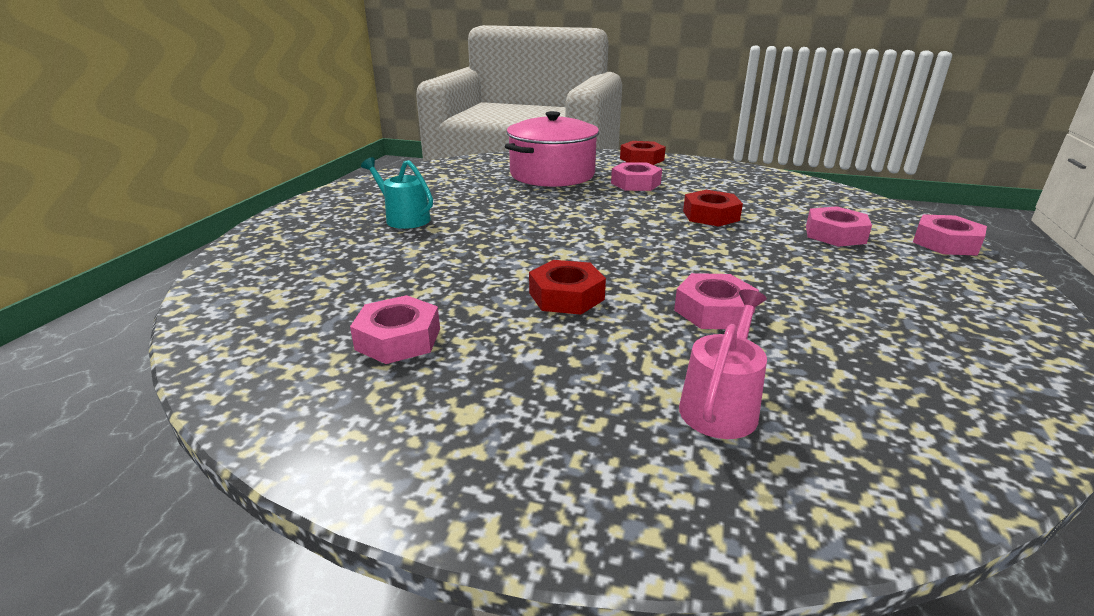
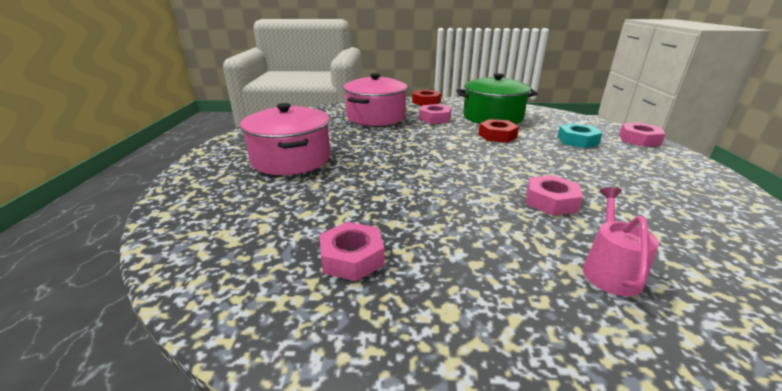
camera: 15 degrees left, 0 degrees up
turquoise watering can [361,157,433,229] -> pink pot [240,103,330,175]
red nut [529,260,606,315] -> none
pink nut [806,206,872,247] -> turquoise nut [557,123,603,148]
none -> green pot [456,73,538,124]

